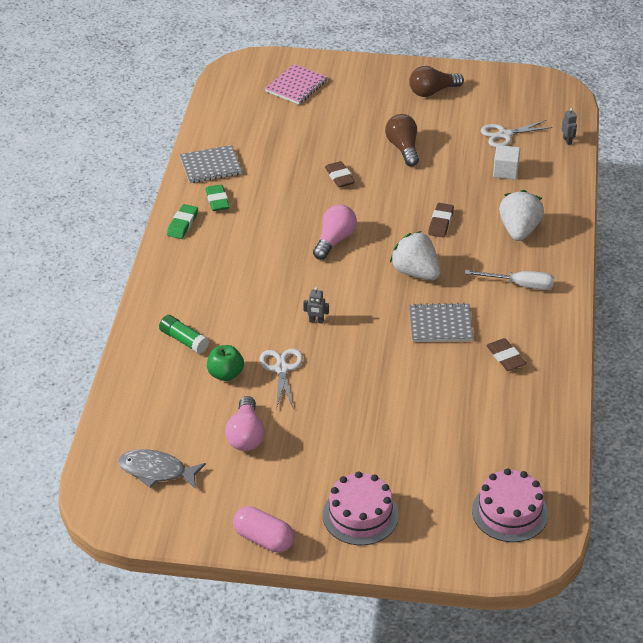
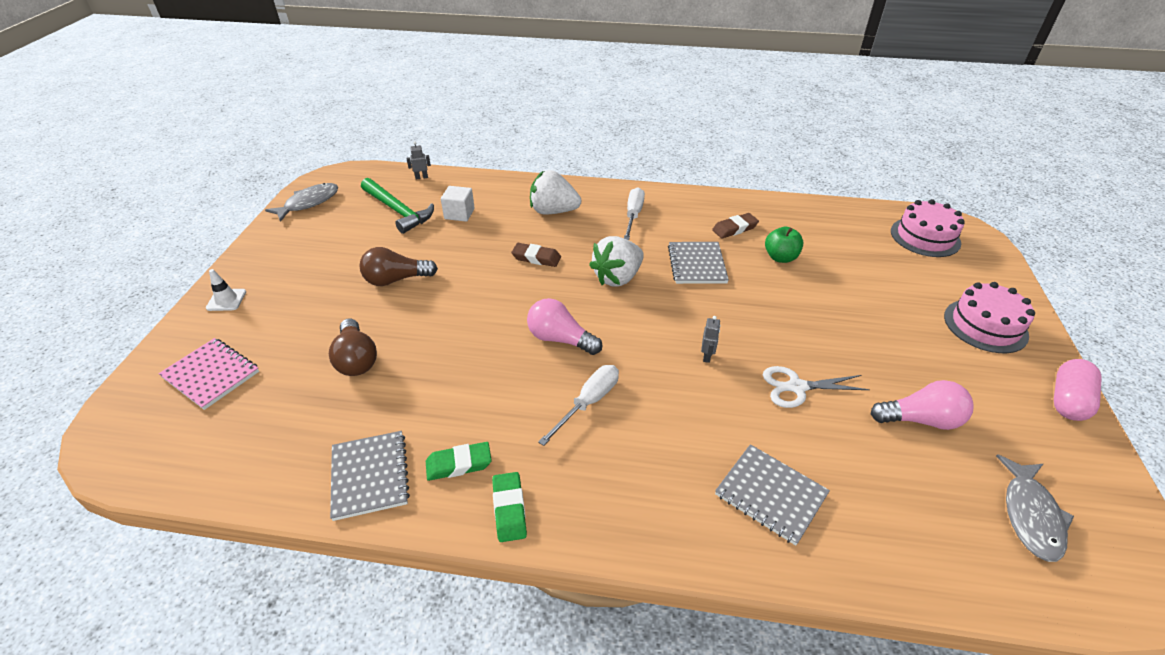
camera: 90 degrees left, 0 degrees up
green glue stick [159,315,209,354] -> grey notebook [715,444,830,546]
green eraser [167,204,198,239] -> green eraser turned 60 degrees clockwise [492,472,527,542]
green apple [207,345,244,381] -> green apple moved to [765,227,803,263]
brown eraser [325,161,355,188] -> none
brown light bulb [409,66,464,97] -> brown light bulb moved to [329,318,377,376]
white scissors [481,120,552,147] -> green hammer [361,178,434,234]
none -> white traffic cone [206,269,246,311]
none -> grey fish [265,183,338,222]
none -> white screwdriver [538,365,619,446]

